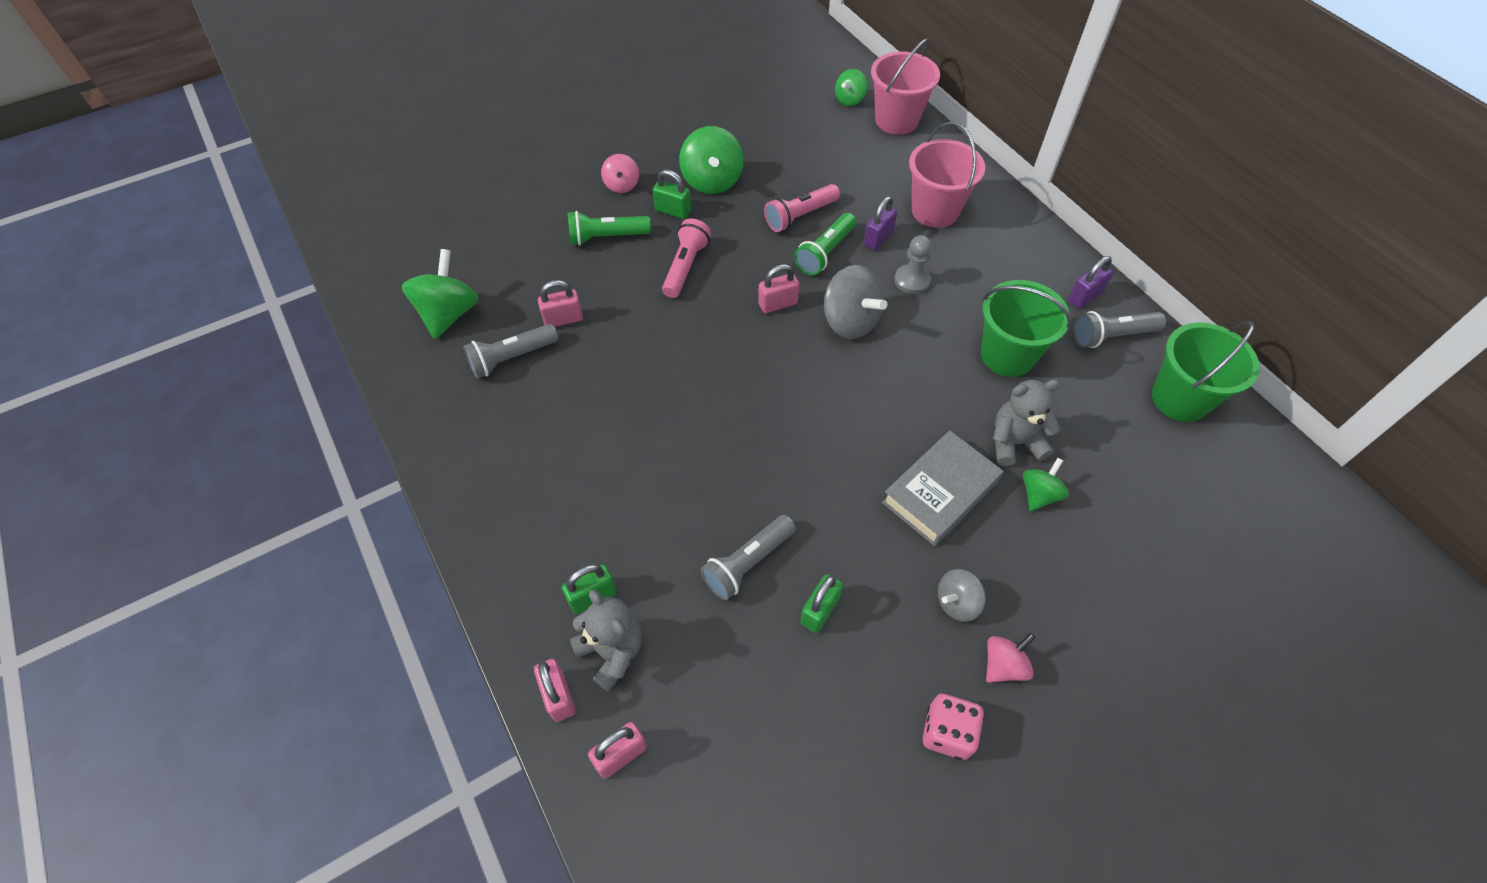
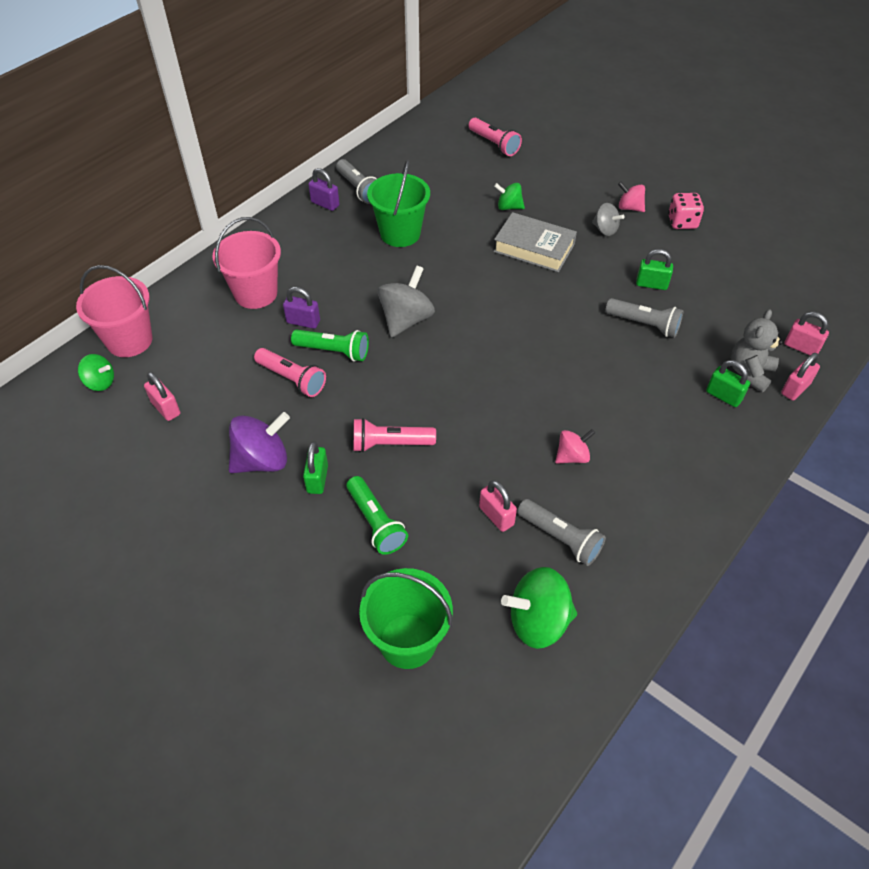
camera: 110 degrees left, 5 degrees down
pink spinning top [601,154,639,193] -> pink spinning top moved to [555,429,595,464]
green spinning top [679,126,744,194] -> purple spinning top [229,412,290,473]
pink padlock [758,264,799,313] -> pink padlock moved to [144,372,180,421]
grey pawn [894,235,932,294] -> none
grey teddy bear [993,379,1060,466] -> none
green bucket [1152,321,1260,422] -> green bucket moved to [359,568,453,669]
none -> pink flashlight [468,118,522,156]

